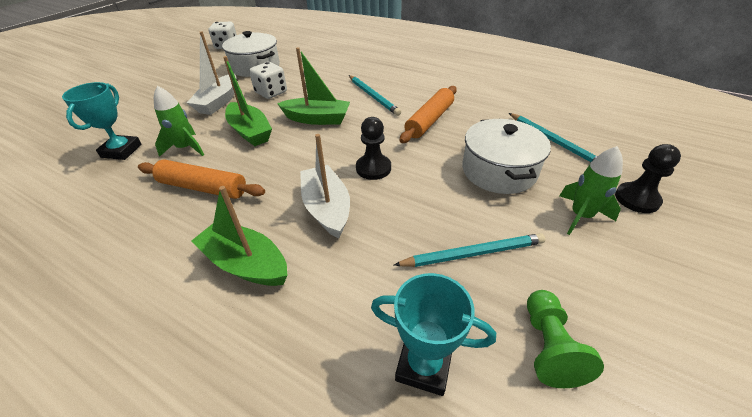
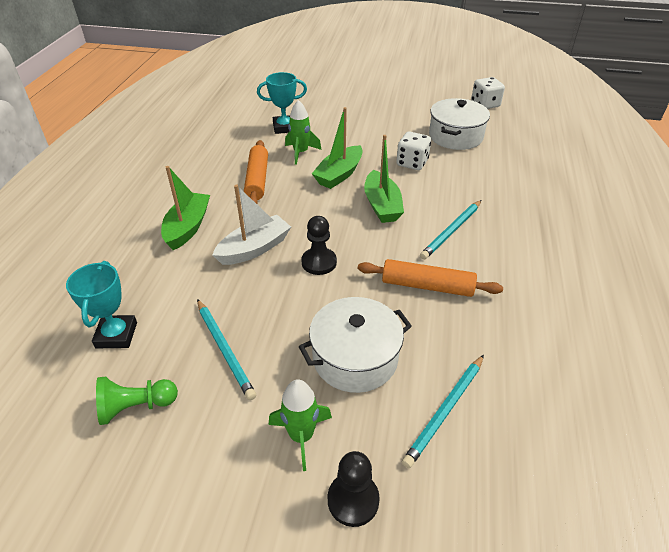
camera: 70 degrees right, 0 degrees up
white boat [187,31,236,115] -> none

